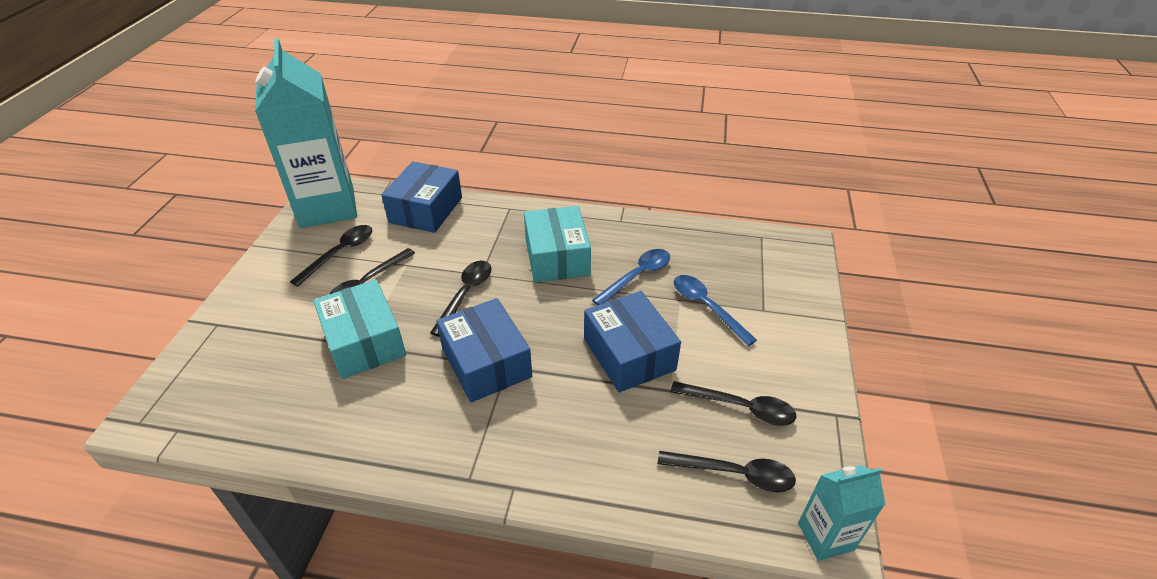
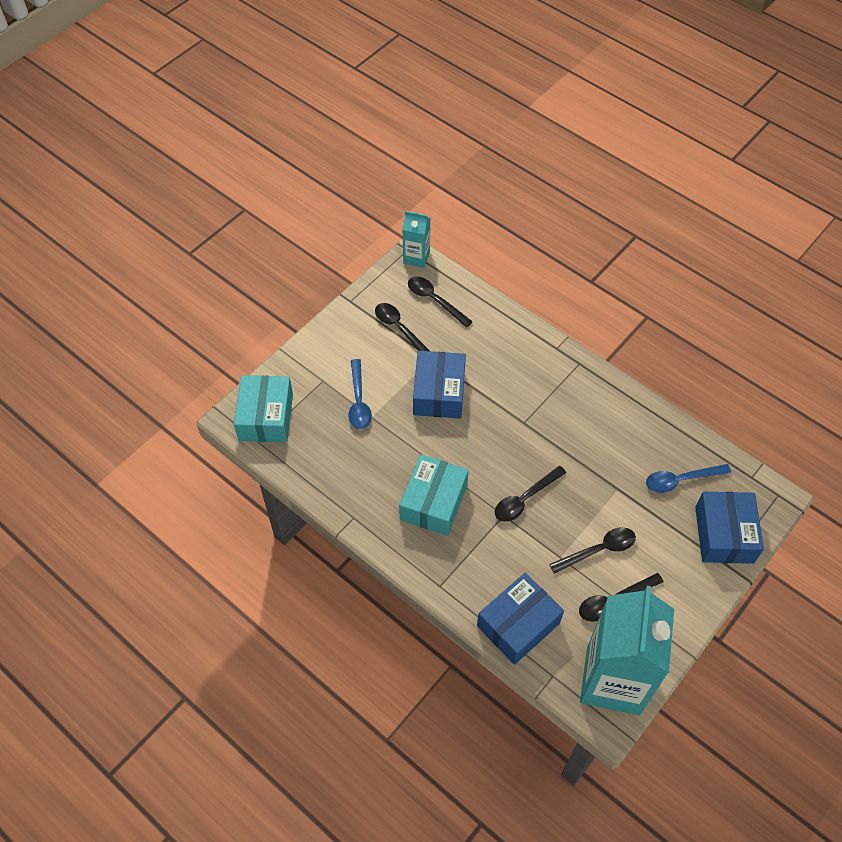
camera: 150 degrees left, 15 degrees up
turquoise box [313,279,406,379] -> turquoise box moved to [234,375,293,442]
blue box [436,298,532,402] -> blue box moved to [695,492,764,564]
blue spoon [592,249,670,305] -> blue spoon moved to [646,464,731,493]

